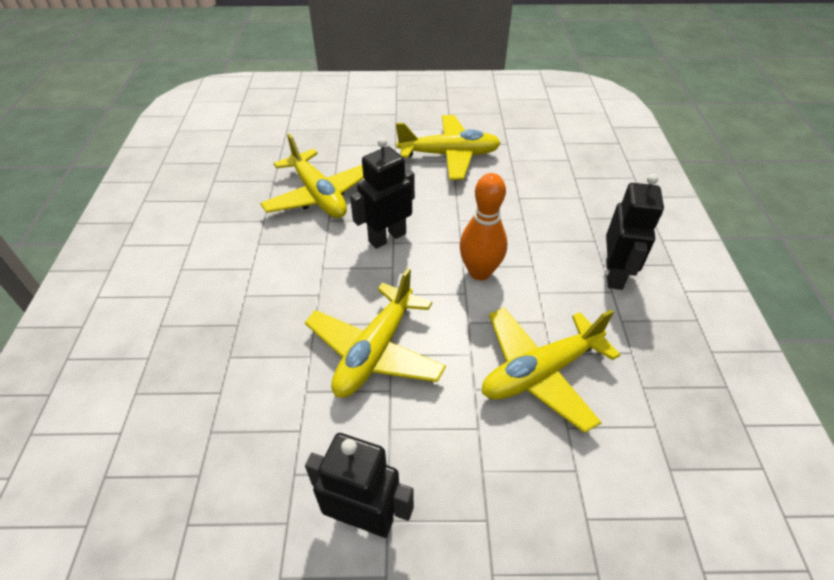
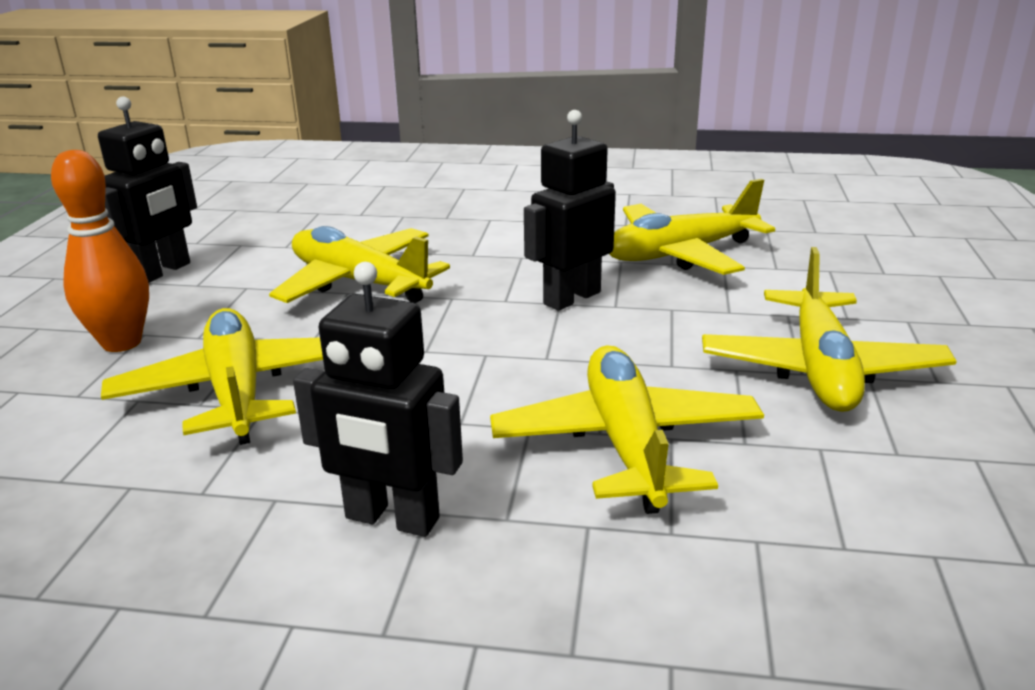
camera: 100 degrees right, 20 degrees down
black robot [350,137,415,249] -> black robot turned 105 degrees counterclockwise [524,110,616,311]
orange bowling pin [460,173,507,280] -> orange bowling pin moved to [51,150,149,352]
none -> yellow plane [490,346,764,514]

